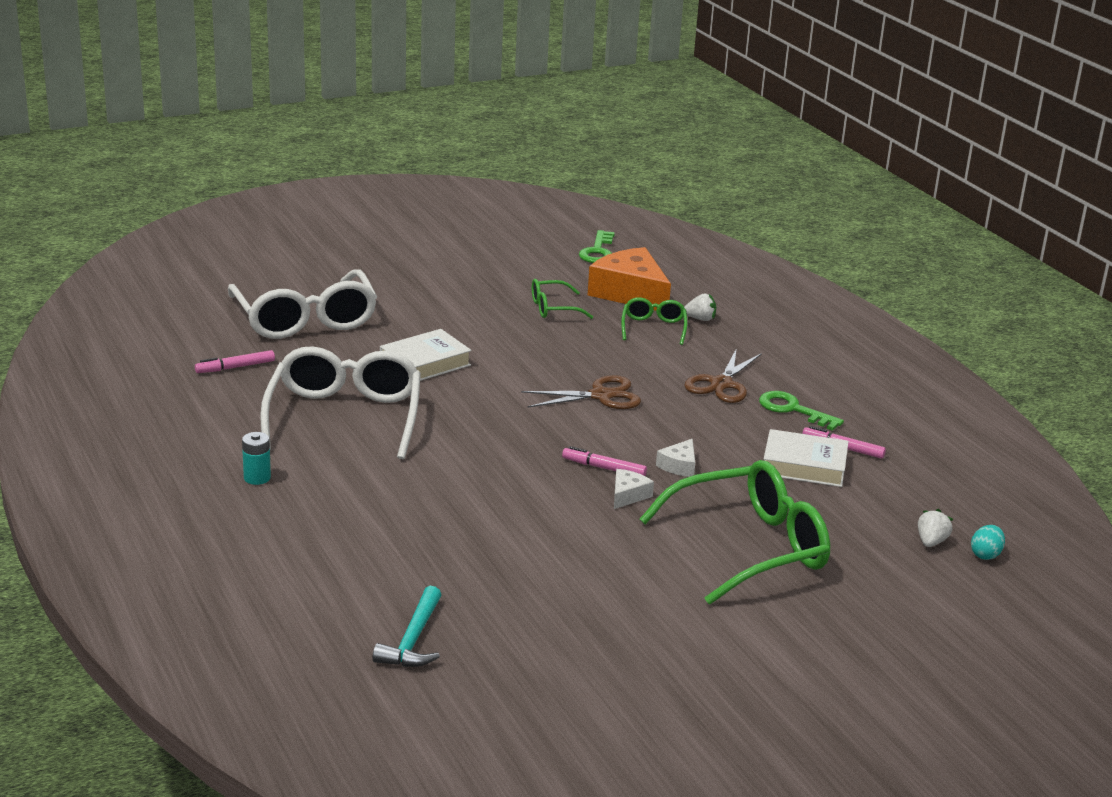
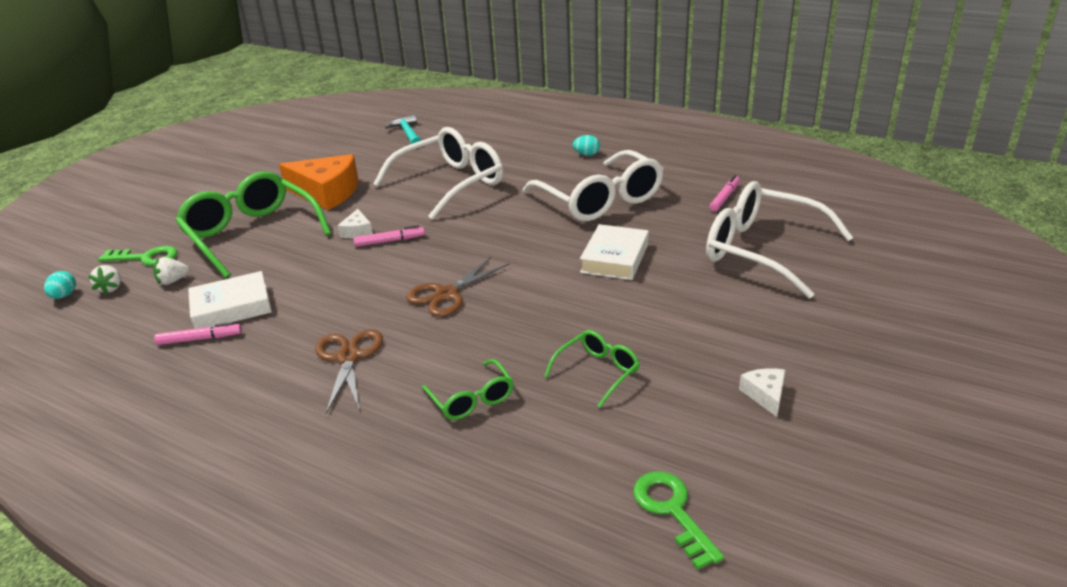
camera: 150 degrees right, 5 degrees up
turquoise battery [242,432,271,485] -> turquoise egg [573,135,600,156]
orange cheese [588,247,671,311] -> orange cheese moved to [279,154,359,210]
green glasses [640,460,830,605] -> green glasses turned 105 degrees clockwise [175,171,332,278]
white cheese [656,439,695,477] -> white cheese moved to [739,368,785,417]
white strawberry [684,293,716,321] -> white strawberry moved to [153,257,190,285]
green key [759,391,844,431] -> green key moved to [98,246,178,266]
none -> white glasses [374,127,503,220]

